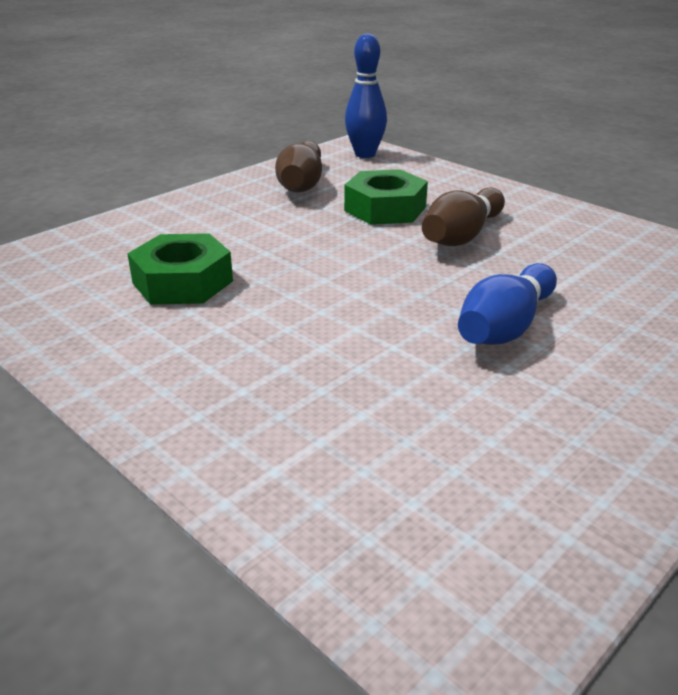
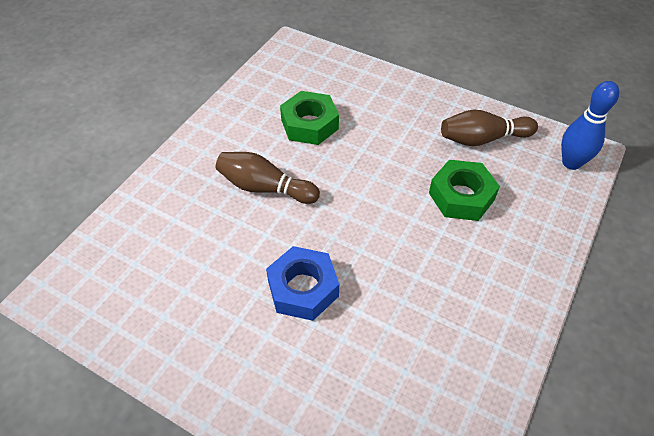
camera: 75 degrees right, 20 degrees up
brown bowling pin [422,188,505,246] -> brown bowling pin moved to [216,152,320,204]
blue bowling pin [458,263,557,345] -> blue nut [266,246,339,321]

